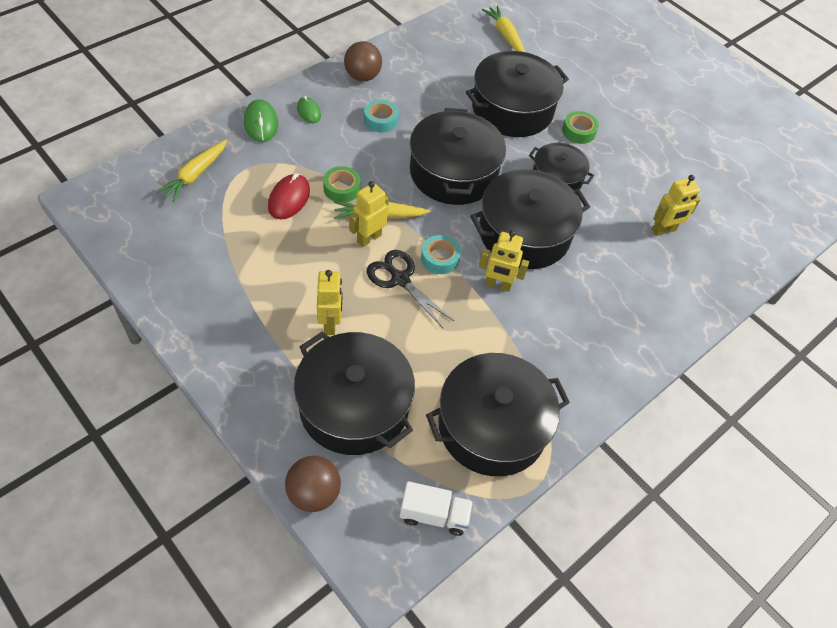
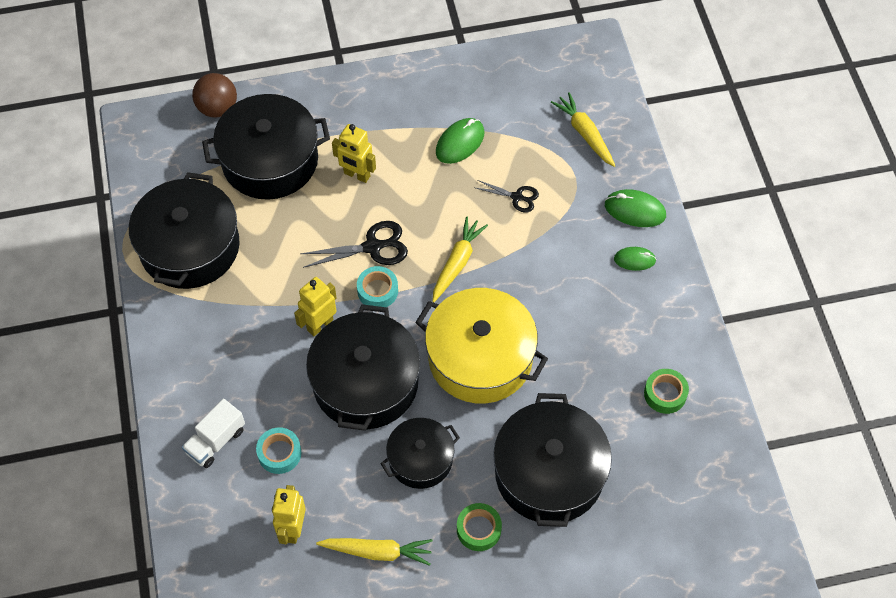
camera: 125 degrees right, 5 degrees up
red mouse [268,173,310,219] -> black scissors [476,180,539,213]
green tape [323,166,360,202] -> green tape moved to [644,369,689,414]
brown ball [344,41,382,81] -> none
yellow robot [349,181,389,247] -> none
turquoise tape [364,99,399,133] -> turquoise tape moved to [256,427,301,474]
white truck [400,481,473,536] -> white truck moved to [182,399,245,468]
black pot [410,108,506,205] -> yellow pot [415,288,548,404]
yellow carrot [482,6,525,52] -> yellow carrot moved to [316,538,433,566]
none -> green mouse [436,118,484,164]

